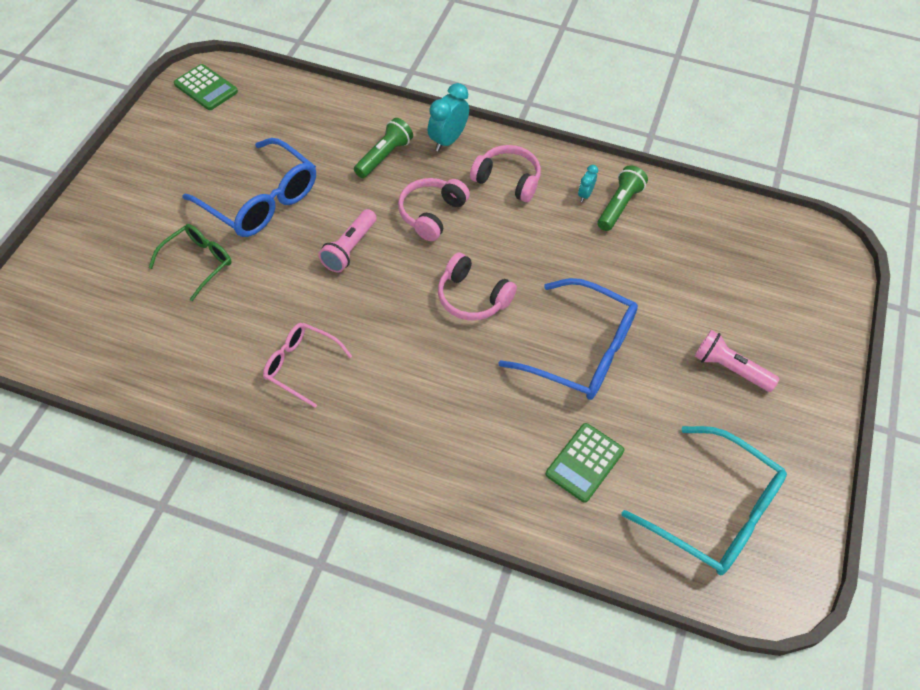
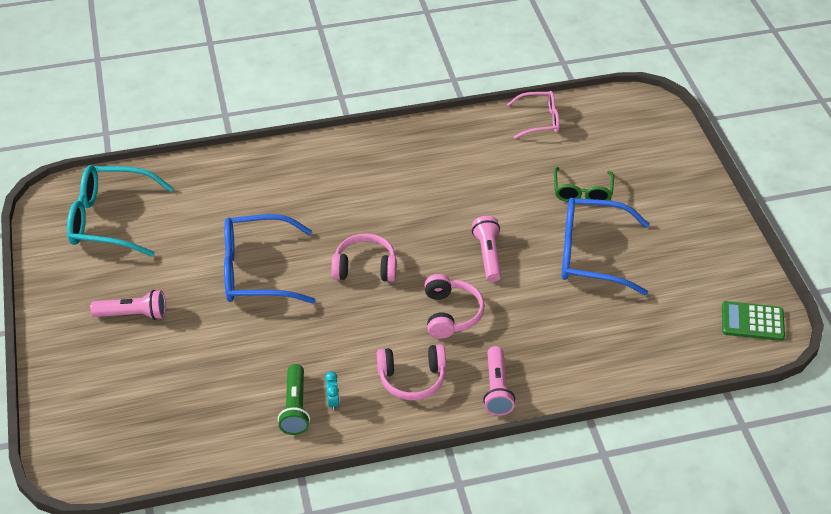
camera: 150 degrees right, 10 degrees down
pink glasses [263,323,352,408] -> pink glasses moved to [507,91,560,139]
green flashlight [354,118,413,178] -> none
turquoise clock [428,83,469,152] -> pink flashlight [483,346,515,416]
green calculator [546,423,624,503] -> none

